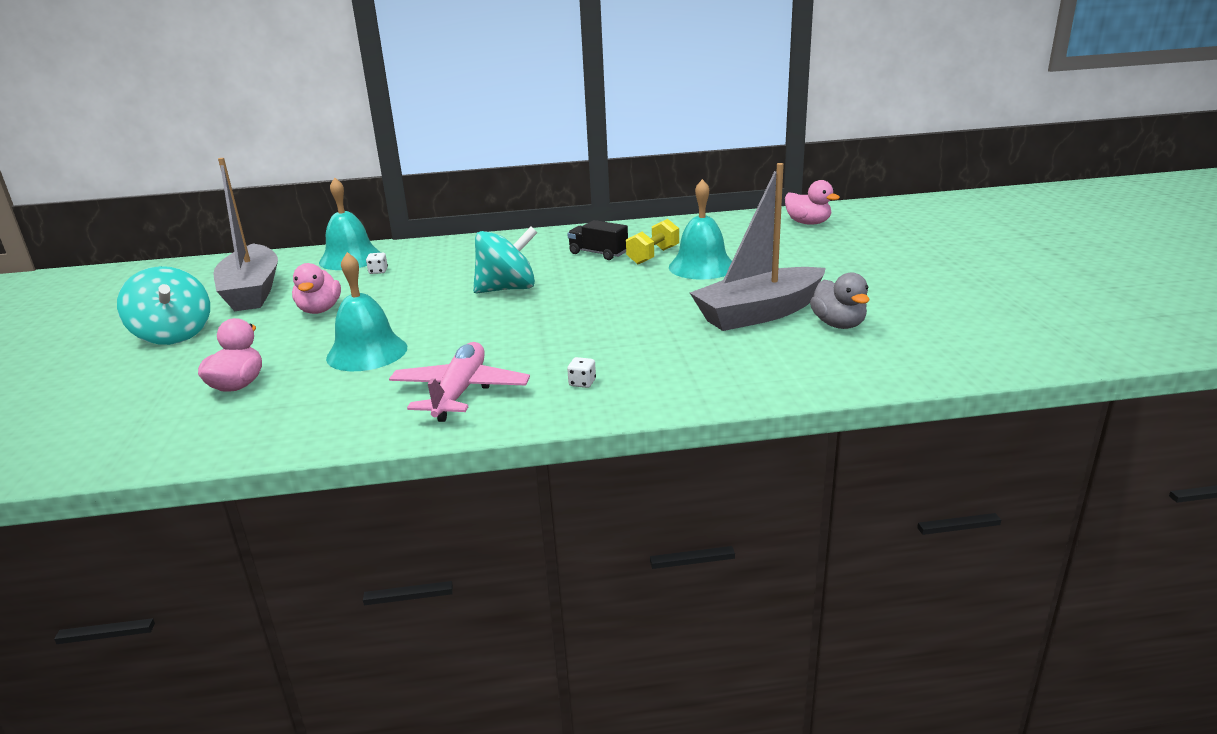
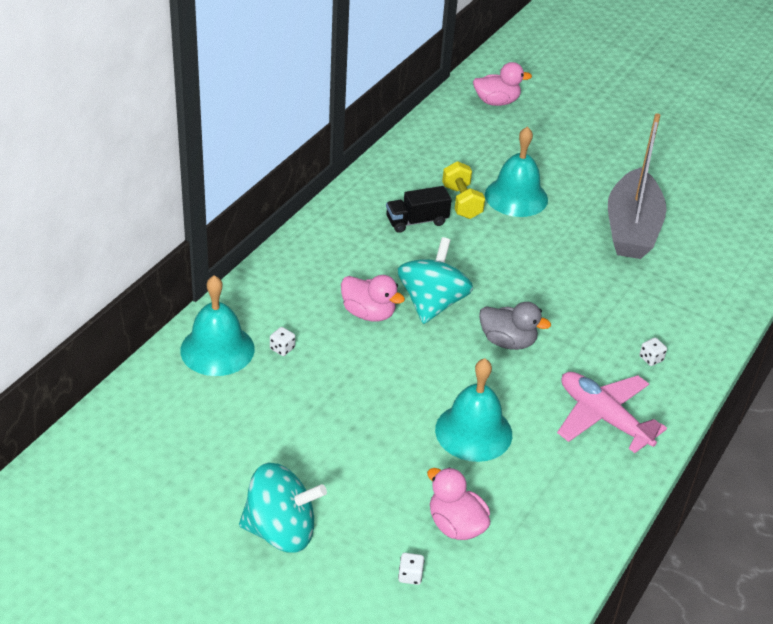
camera: 55 degrees left, 15 degrees up
grey boat [213,158,278,311] -> none
pink duck [292,263,341,314] -> pink duck moved to [341,275,405,322]
grey duck [810,272,869,329] -> grey duck moved to [479,302,551,350]
none -> white dice [398,553,424,585]

